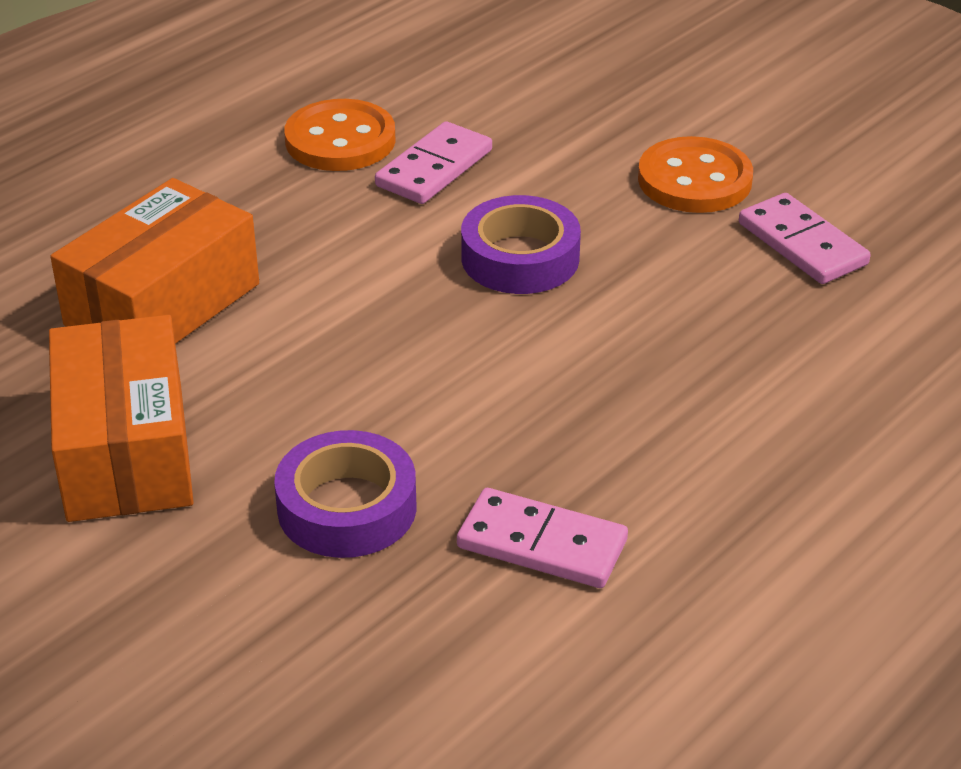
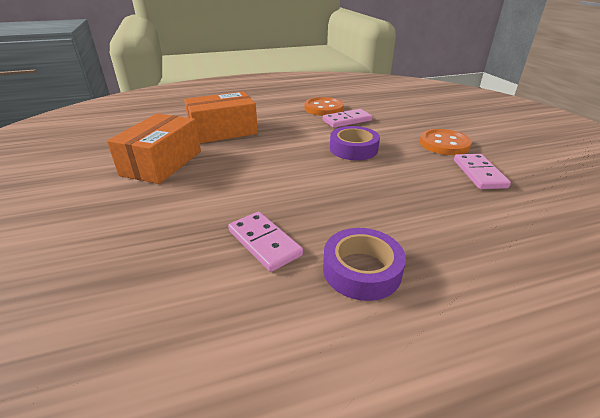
camera: 30 degrees right, 5 degrees down
purple tape [274,430,417,558] -> purple tape moved to [323,228,406,301]

